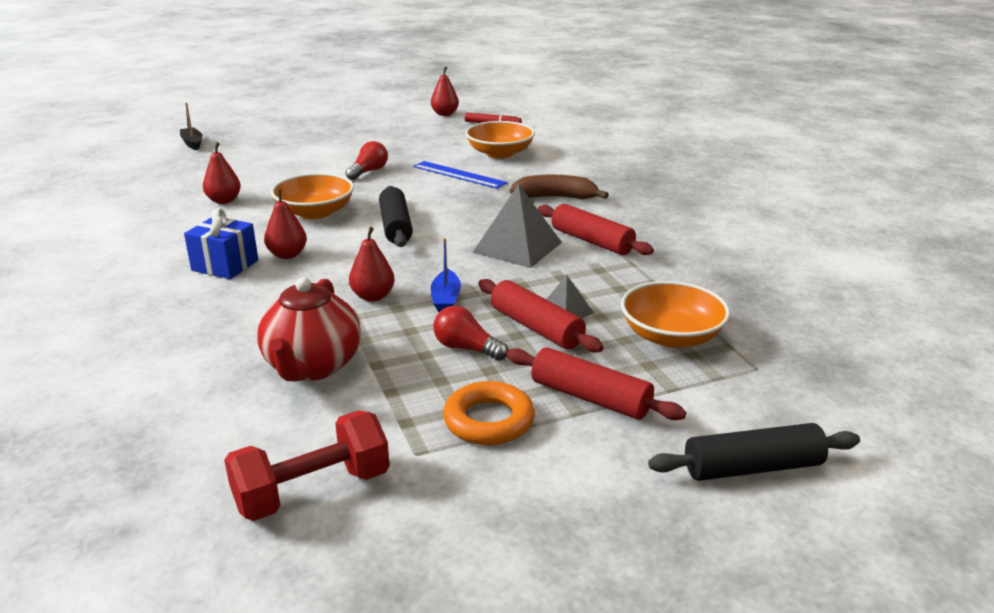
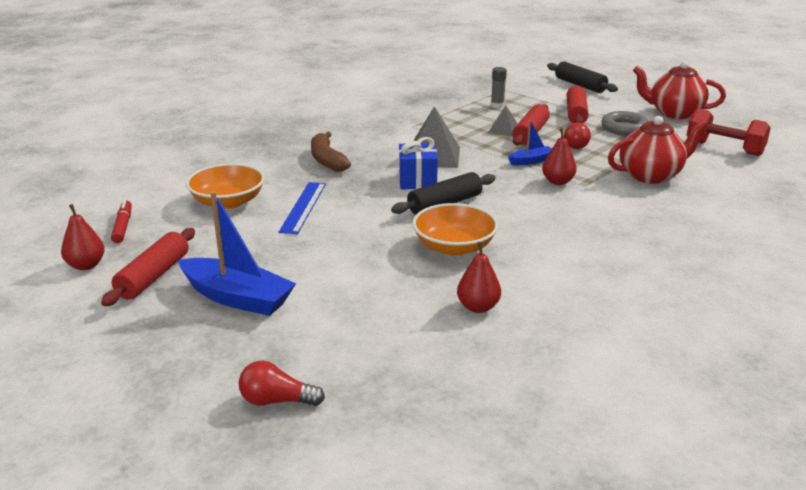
camera: 115 degrees left, 0 degrees up
black boat [180,102,203,150] -> none
blue gift [184,208,258,279] -> blue gift moved to [399,137,438,189]
red pear [264,190,307,259] -> none
red light bulb [345,141,388,180] -> red light bulb moved to [238,361,325,406]
orange ring [443,381,535,445] -> grey ring [601,111,649,136]
red rolling pin [538,204,654,255] -> red rolling pin moved to [101,228,195,306]
orange bowl [621,281,730,348] -> grey glue stick [491,67,507,108]
none -> blue boat [178,191,296,316]
none -> red teapot [633,61,726,119]

